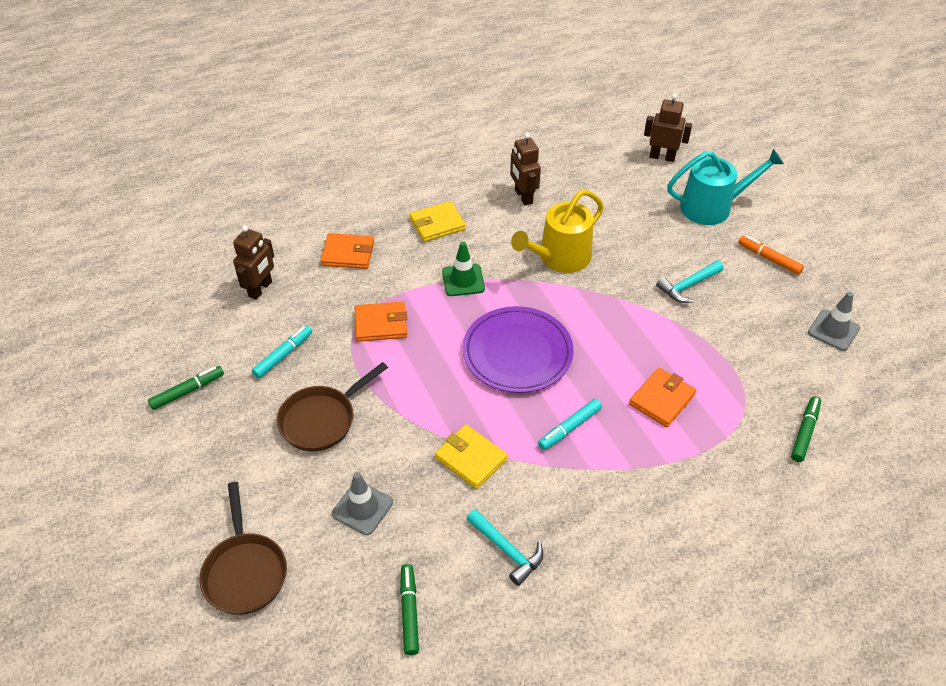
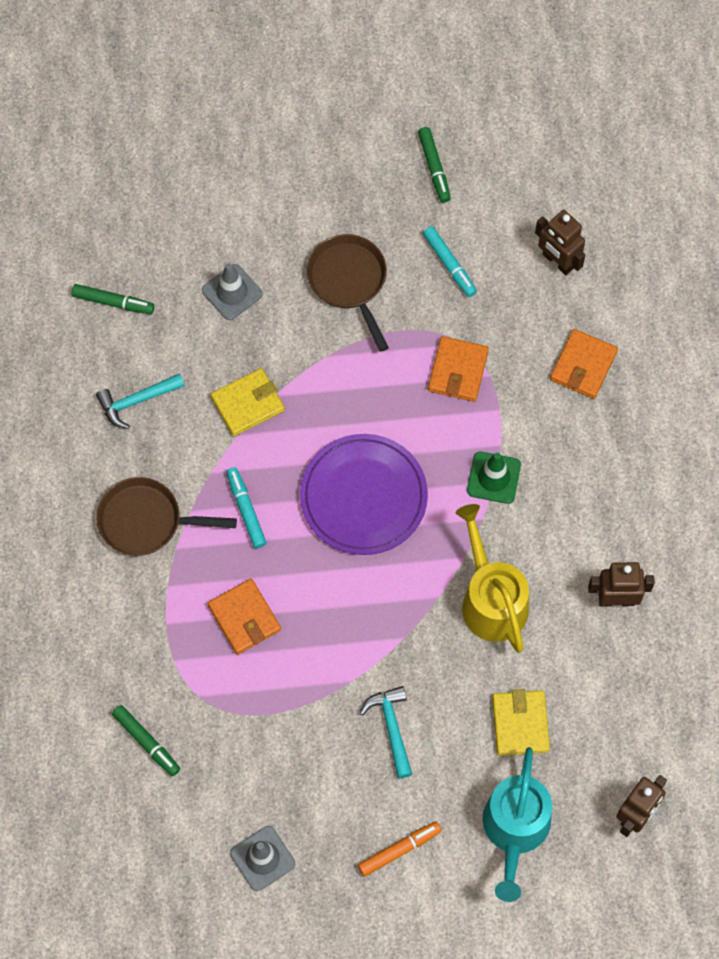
camera: 110 degrees right, 20 degrees up
brown pan [200,482,287,615] -> brown pan moved to [96,477,237,556]
yellow wallet [410,201,466,242] -> yellow wallet moved to [492,689,550,756]

